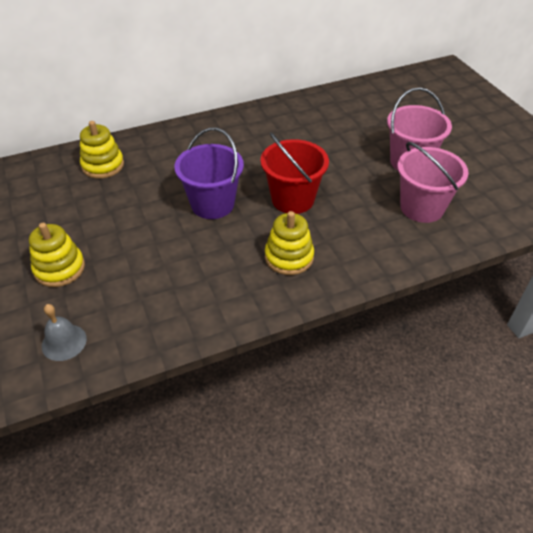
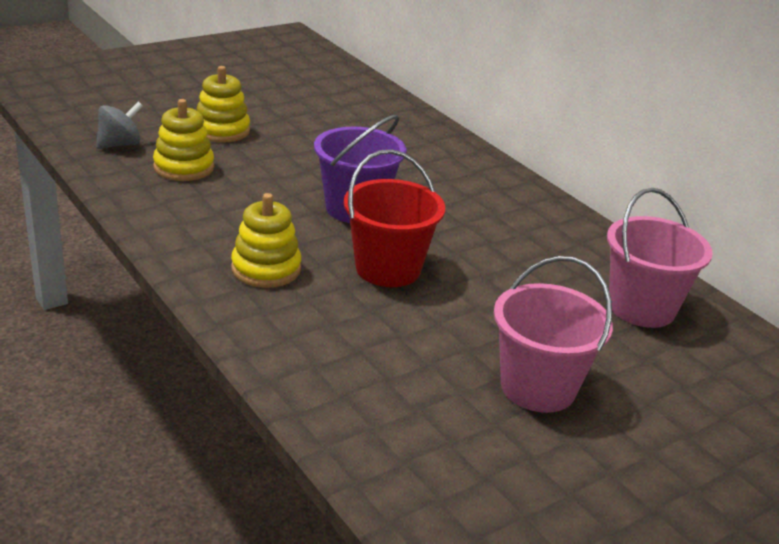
camera: 75 degrees right, 15 degrees down
grey bell [42,304,87,361] -> grey spinning top [96,101,143,149]
yellow stacking toy [80,121,124,179] -> yellow stacking toy moved to [153,99,214,181]
pink bucket [397,142,469,223] -> pink bucket moved to [607,188,713,328]

